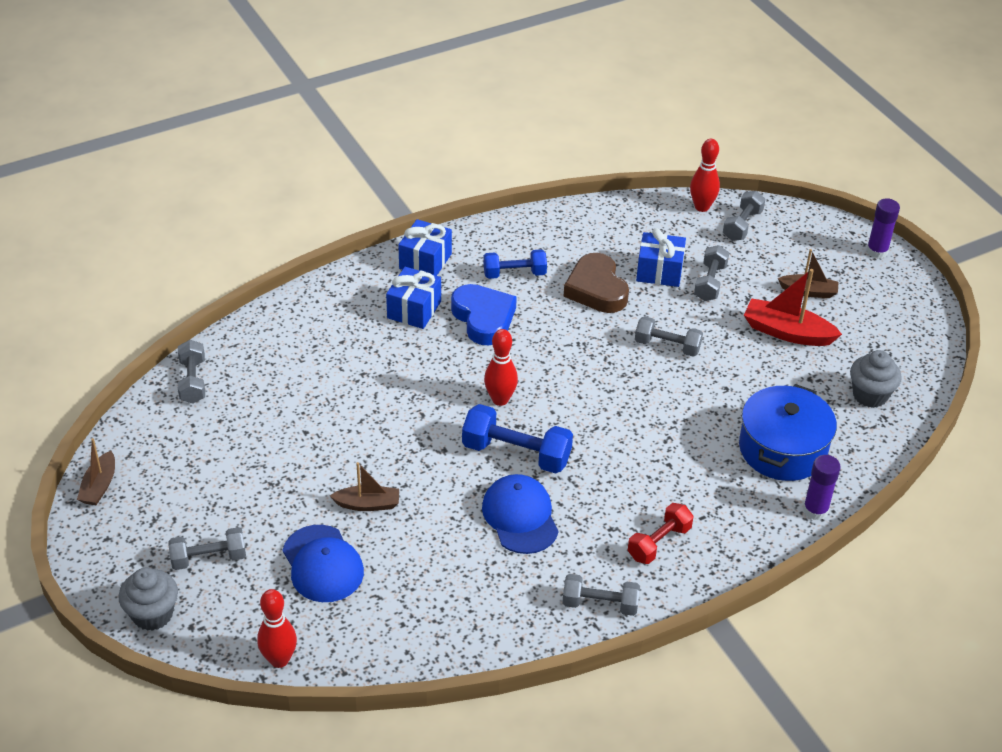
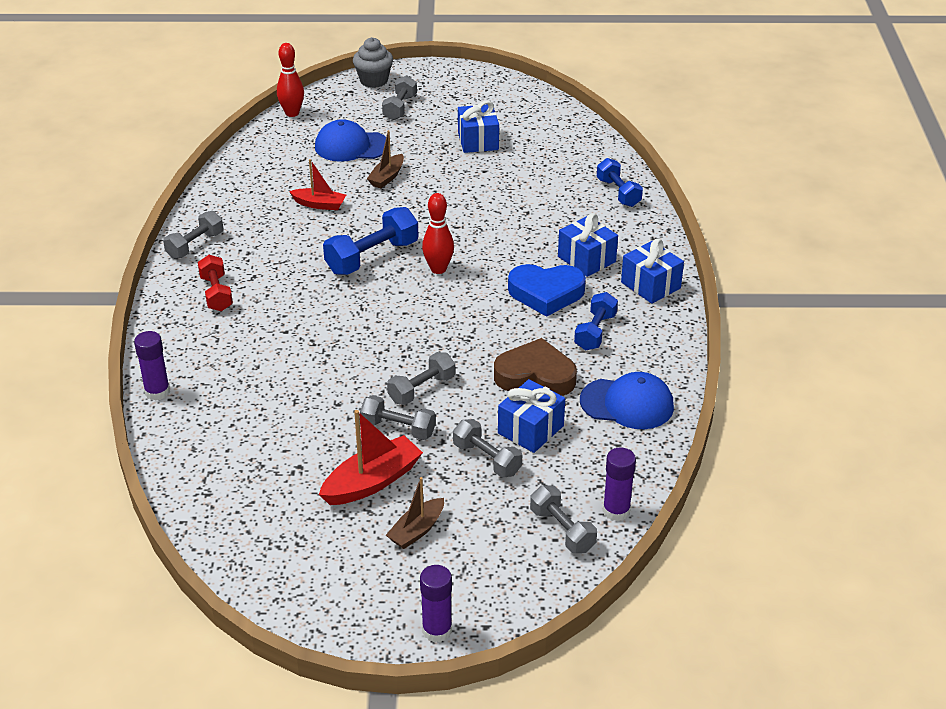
camera: 120 degrees right, 5 degrees down
brown boat [77,438,115,505] -> none
grey dumbbell [178,340,205,404] -> grey dumbbell moved to [360,395,436,440]
blue cap [482,474,559,554] -> blue cap moved to [580,372,674,429]
red bowling pin [690,139,720,212] -> purple glue stick [603,447,636,521]
blue pot [739,384,837,481] -> none
grey cupcake [850,350,902,408] -> none
none -> red boat [289,159,346,210]
none -> blue gift [458,101,499,153]
none -> blue dumbbell [597,158,643,207]

